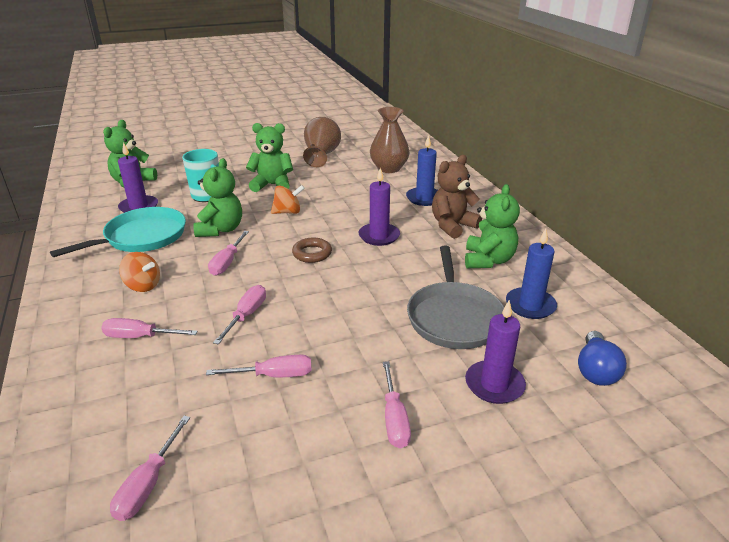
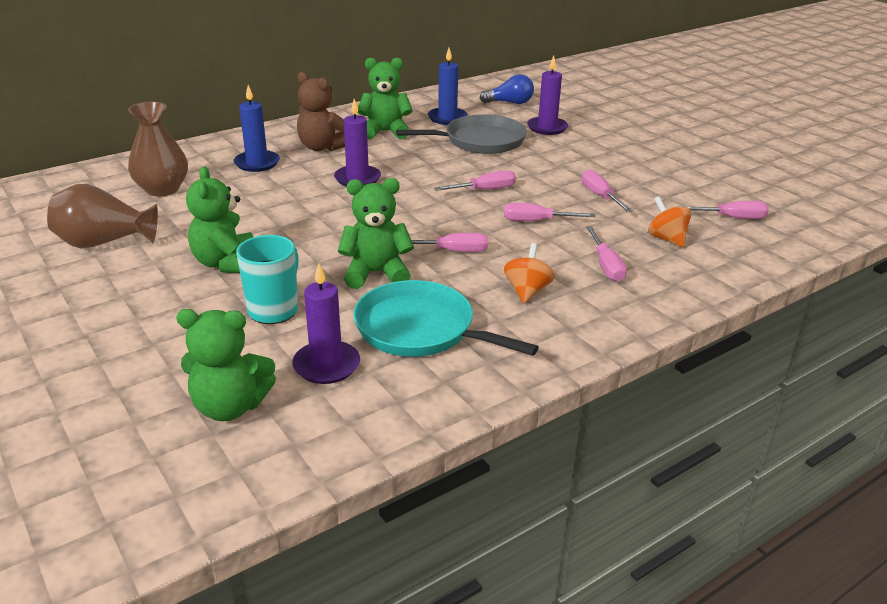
camera: 105 degrees left, 0 degrees up
orange spinning top [271,185,305,214] -> orange spinning top moved to [648,196,692,248]
brown ring [292,238,332,263] -> none
pink screwdriver [383,361,411,448] -> pink screwdriver moved to [434,170,516,191]

